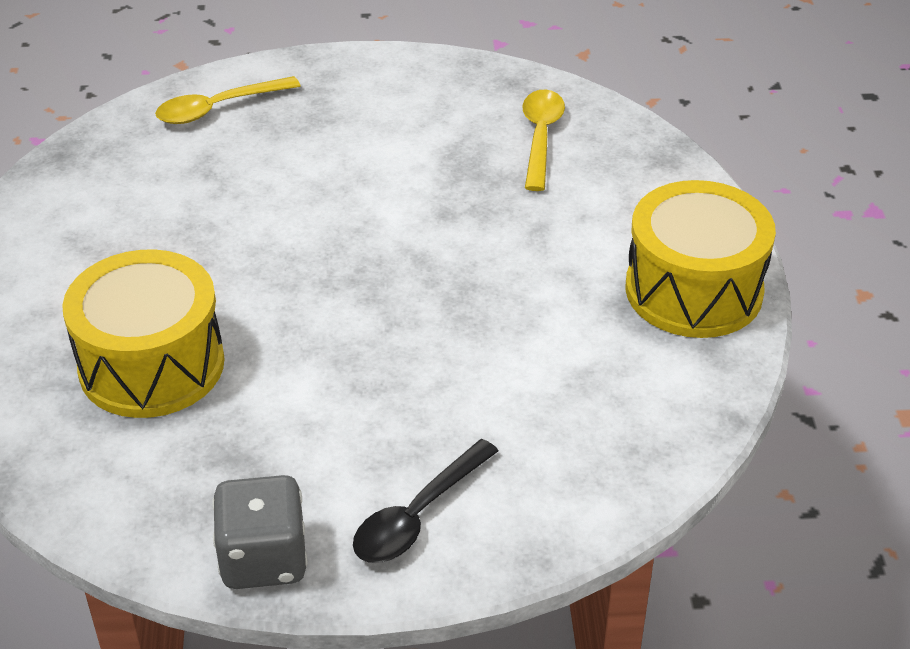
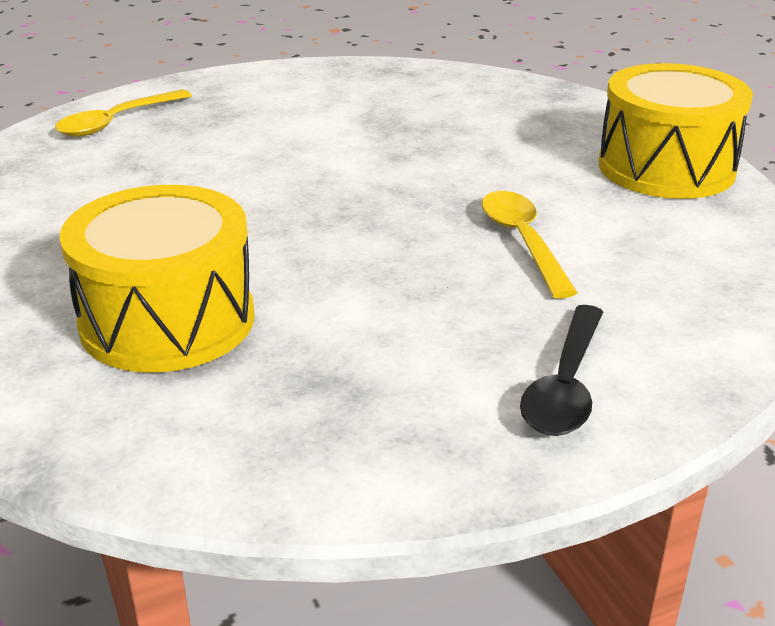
camera: 20 degrees left, 10 degrees down
grey dice [212,475,308,589] -> none
yellow spoon [522,90,565,191] -> yellow spoon moved to [482,191,578,299]

